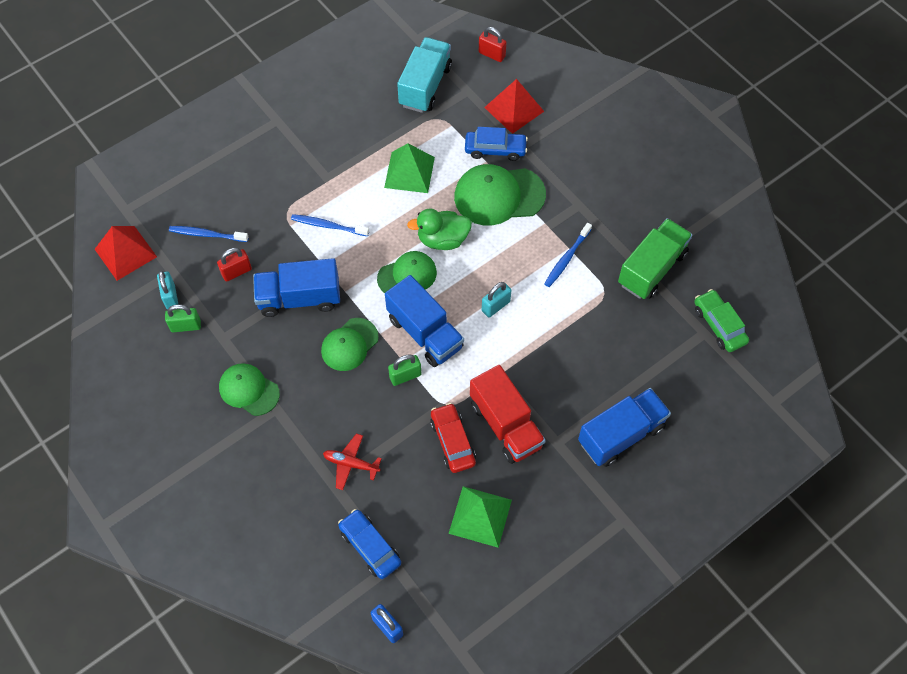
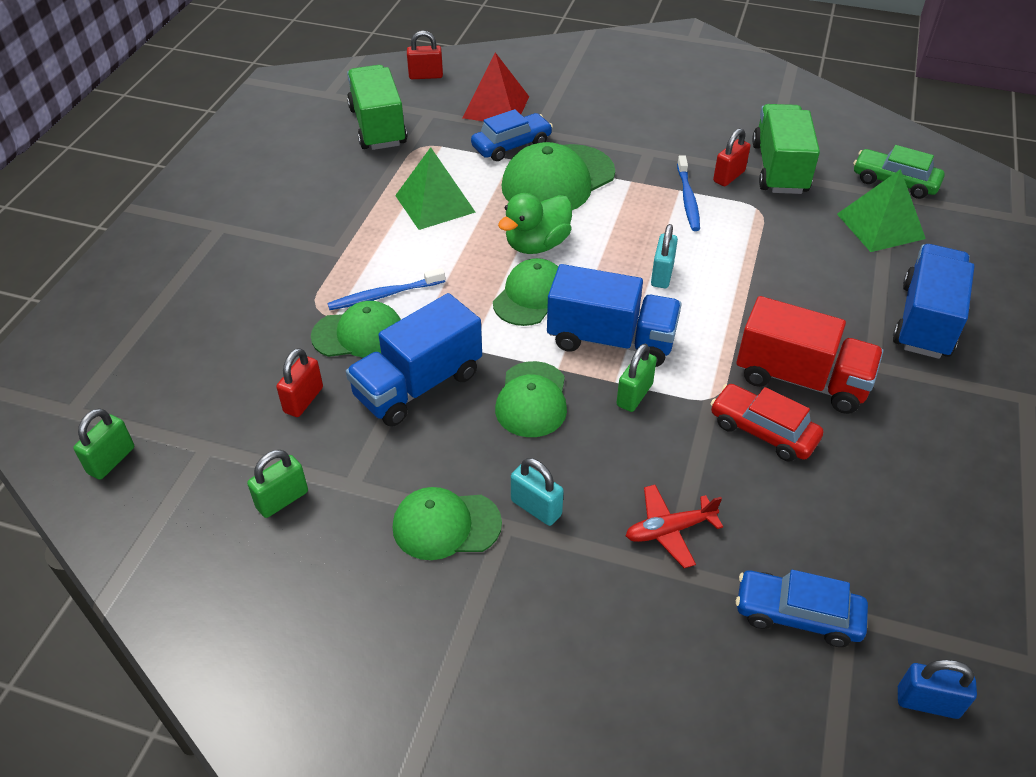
camera: 35 degrees left, 15 degrees down
red pyramid [95,226,157,281] -> green padlock [73,408,134,480]
turquoise padlock [157,271,179,310] -> turquoise padlock moved to [511,458,564,526]
blue toothbrush [169,226,249,242] -> none
turquoise truck [397,37,452,113] -> green truck [347,65,407,150]
green pyramid [449,486,512,548] -> green pyramid moved to [837,169,926,252]
none -> green cap [311,301,401,357]
none -> red padlock [713,128,750,186]

